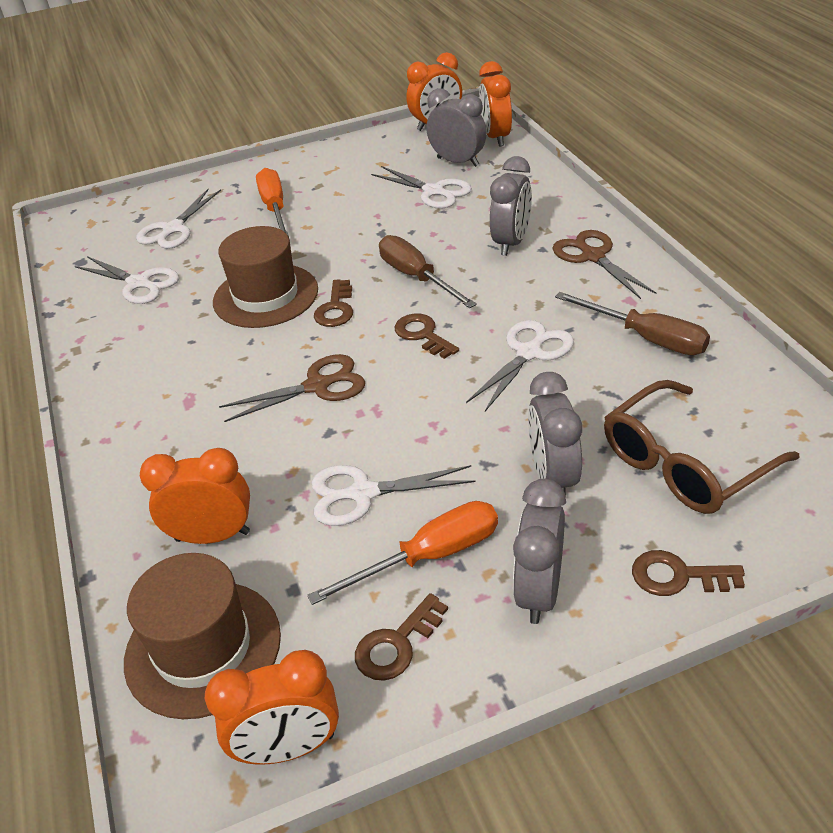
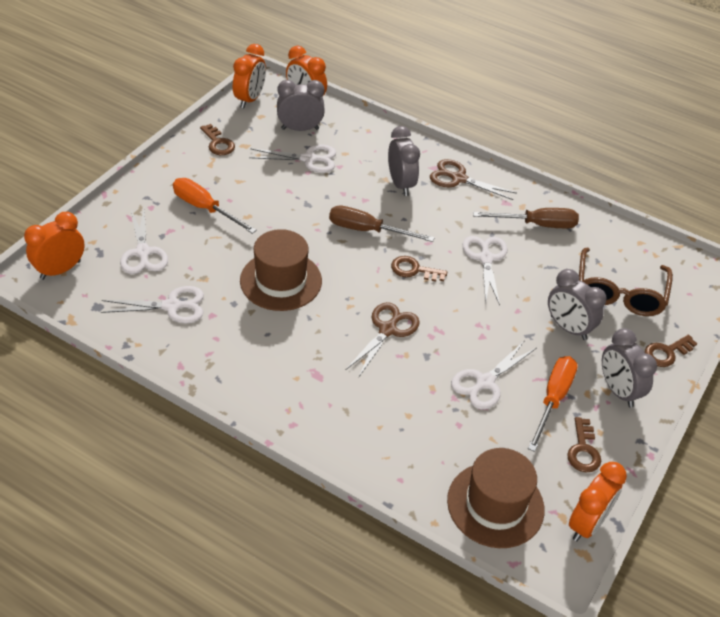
camera: 45 degrees left, 5 degrees up
orange clock [140,448,250,544] -> orange clock moved to [24,212,85,280]
brown key [314,279,353,327] -> brown key moved to [200,124,235,155]

